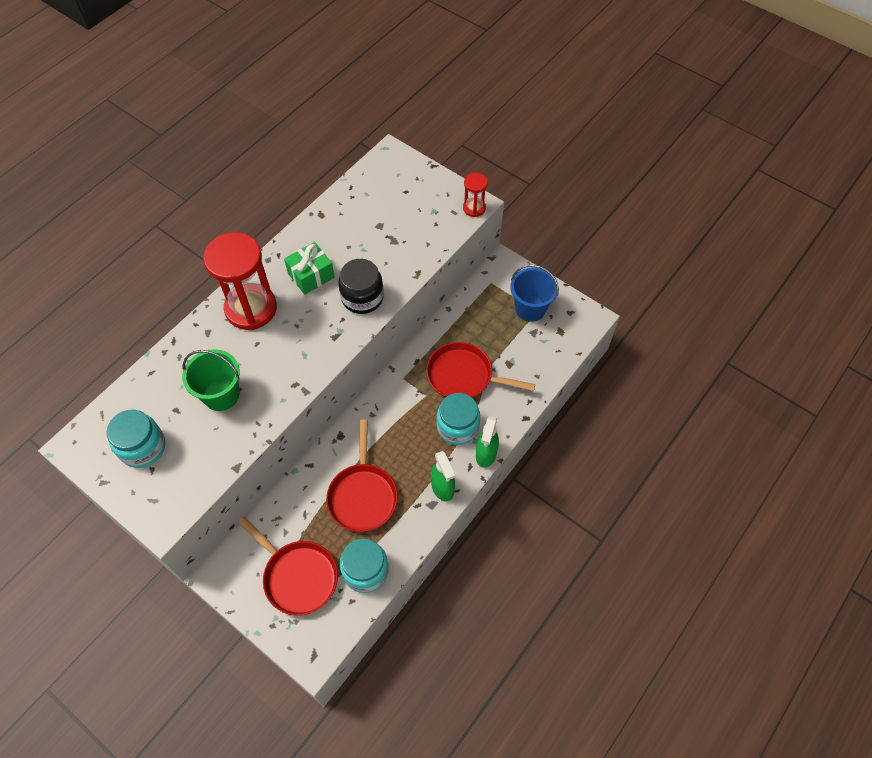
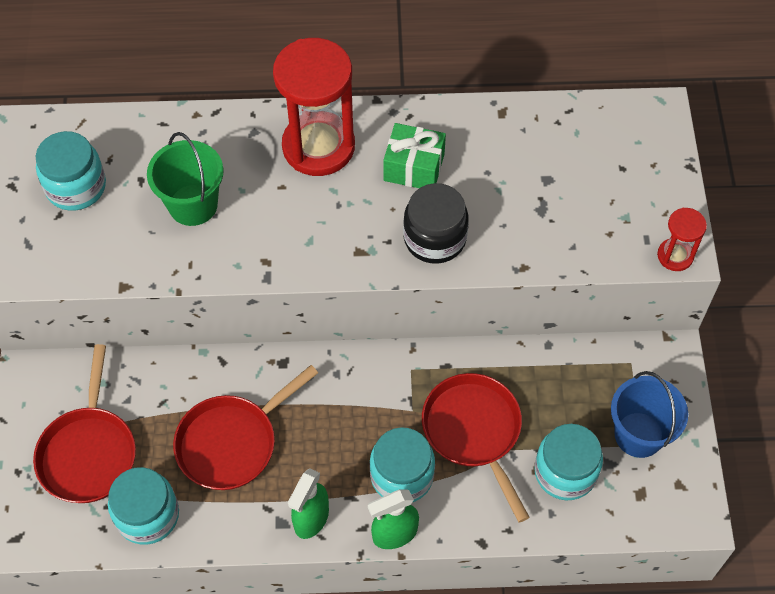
camera: 50 degrees right, 0 degrees up
none -> turquoise jar [534,424,603,500]

